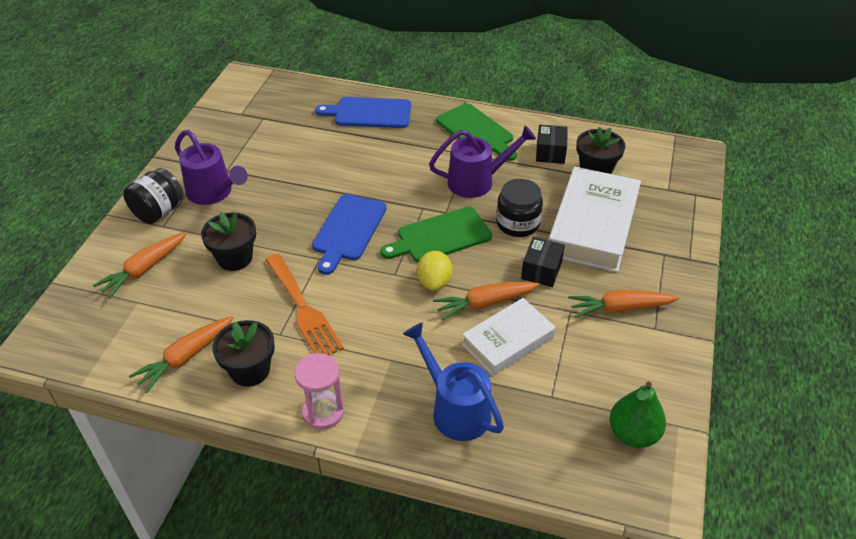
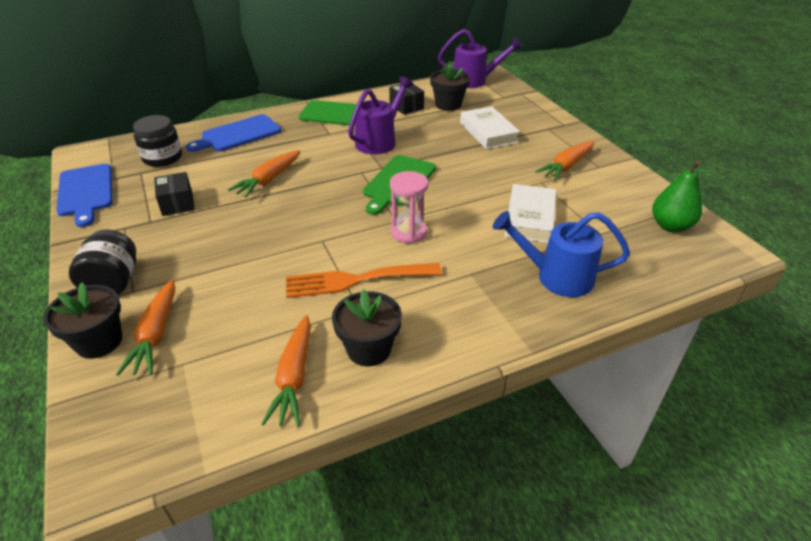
camera: 40 degrees left, 5 degrees down
purple watering can [175,130,248,205] -> purple watering can moved to [438,29,522,88]
black flower pot [201,212,256,271] -> black flower pot moved to [43,283,122,359]
orange fork [265,254,344,355] -> orange fork turned 150 degrees clockwise [286,263,442,298]
pink hourglass [295,353,344,430] -> pink hourglass moved to [390,171,428,244]
blue cutting board [312,194,387,275] -> blue cutting board moved to [56,164,112,227]
yellow lemon [417,251,453,290] -> none
orange carrot [433,282,540,321] -> orange carrot moved to [228,150,301,198]
black jar [496,179,543,237] -> black jar moved to [133,115,182,167]
black box [521,237,565,287] -> black box moved to [154,172,195,216]
white book [549,167,641,272] -> white book [460,106,520,149], size x0.62

